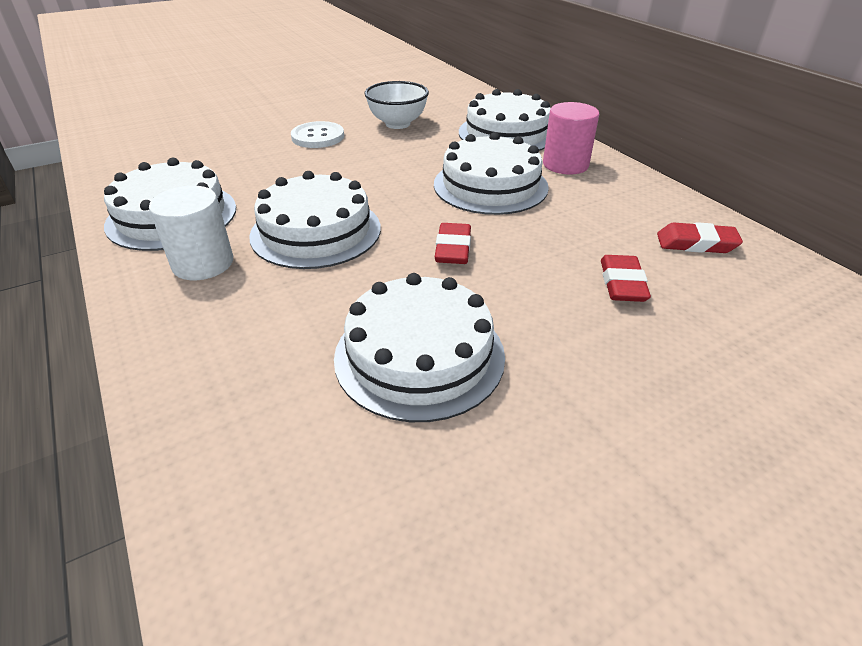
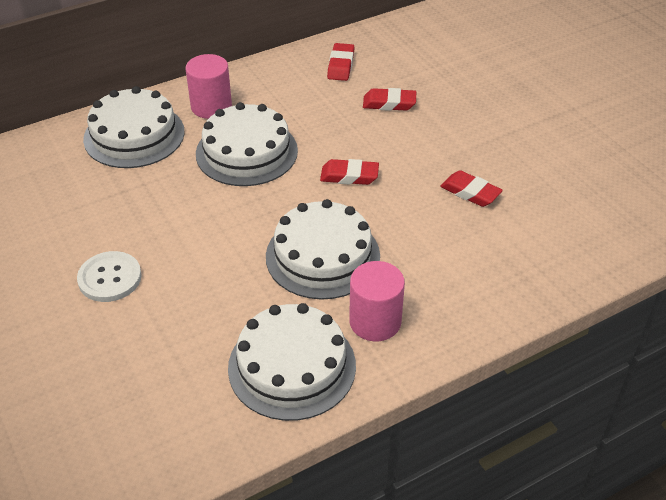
camera: 90 degrees left, 5 degrees up
white cylinder [149,186,233,280] -> pink cylinder [349,261,405,341]
white cake [334,273,505,422] -> red eraser [440,170,503,207]
white bowl [365,81,429,129] -> none

